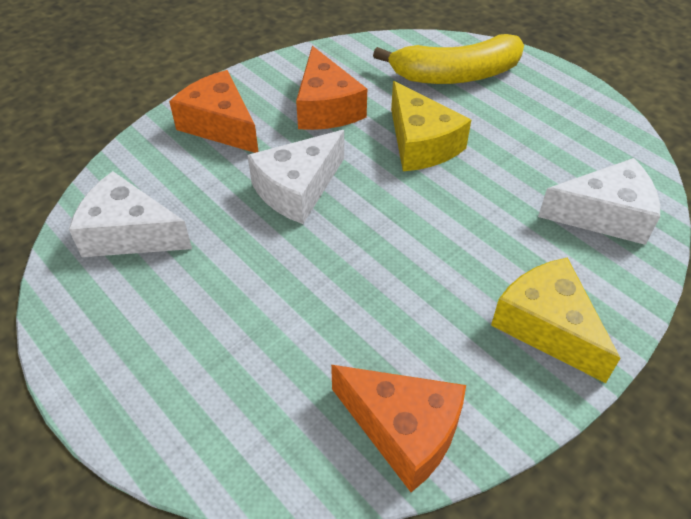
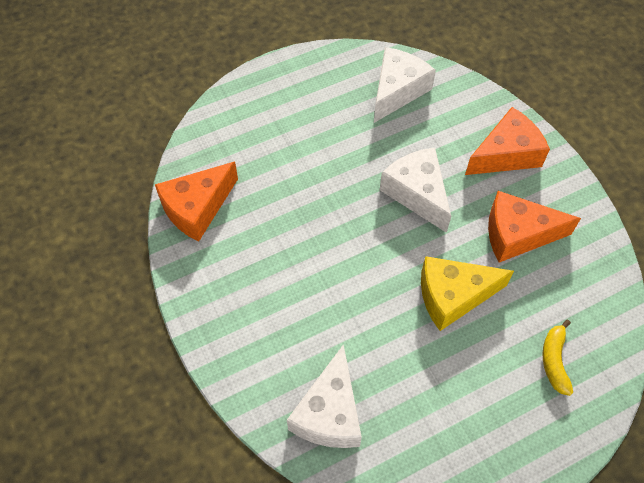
camera: 105 degrees right, 10 degrees up
yellow banana [373,34,524,84] -> yellow banana [543,320,573,396], size x0.49
yellow cheese [491,257,621,383] -> none

